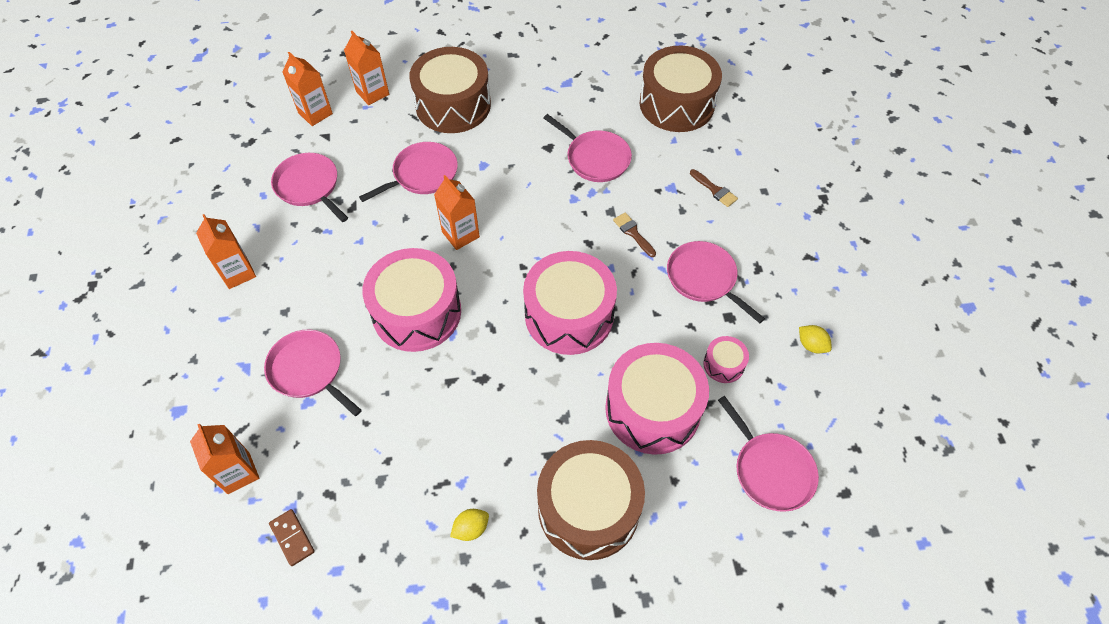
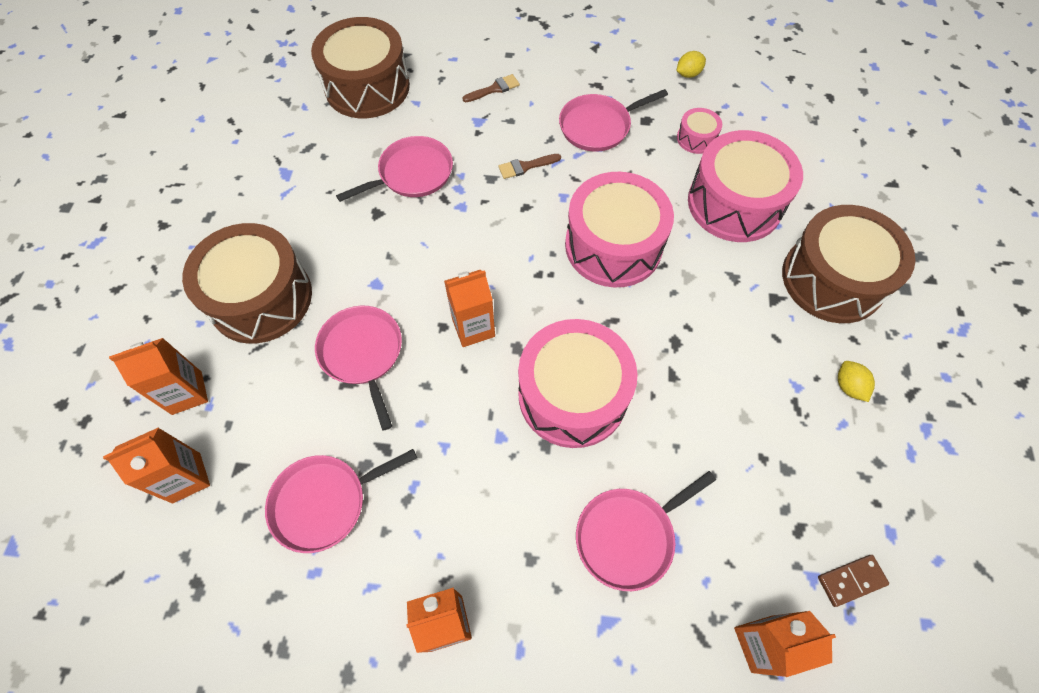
camera: 75 degrees left, 5 degrees up
pink pan [718,396,819,512] -> none

